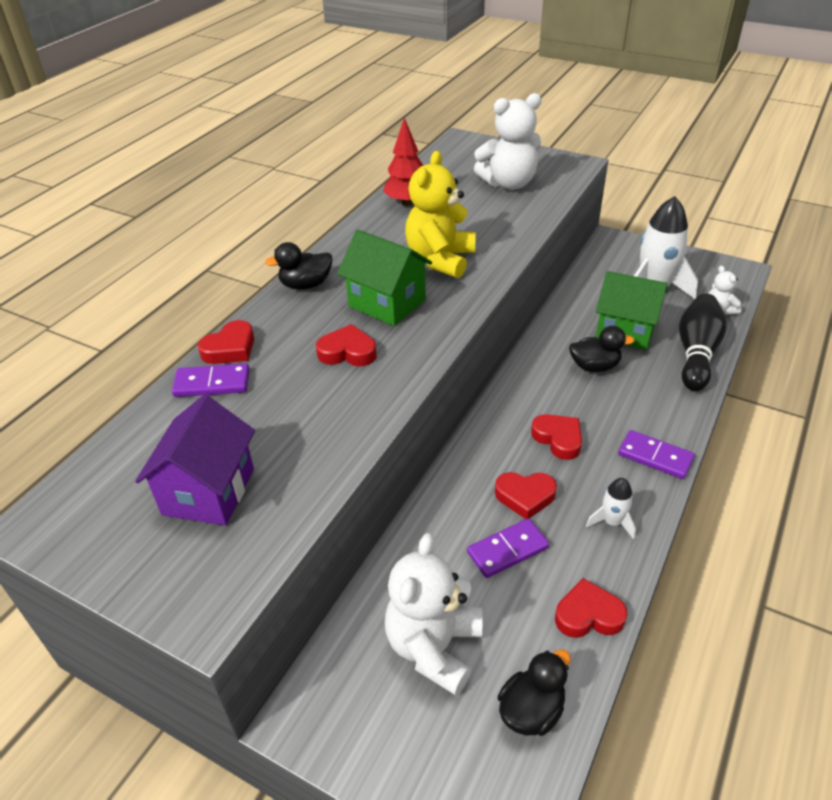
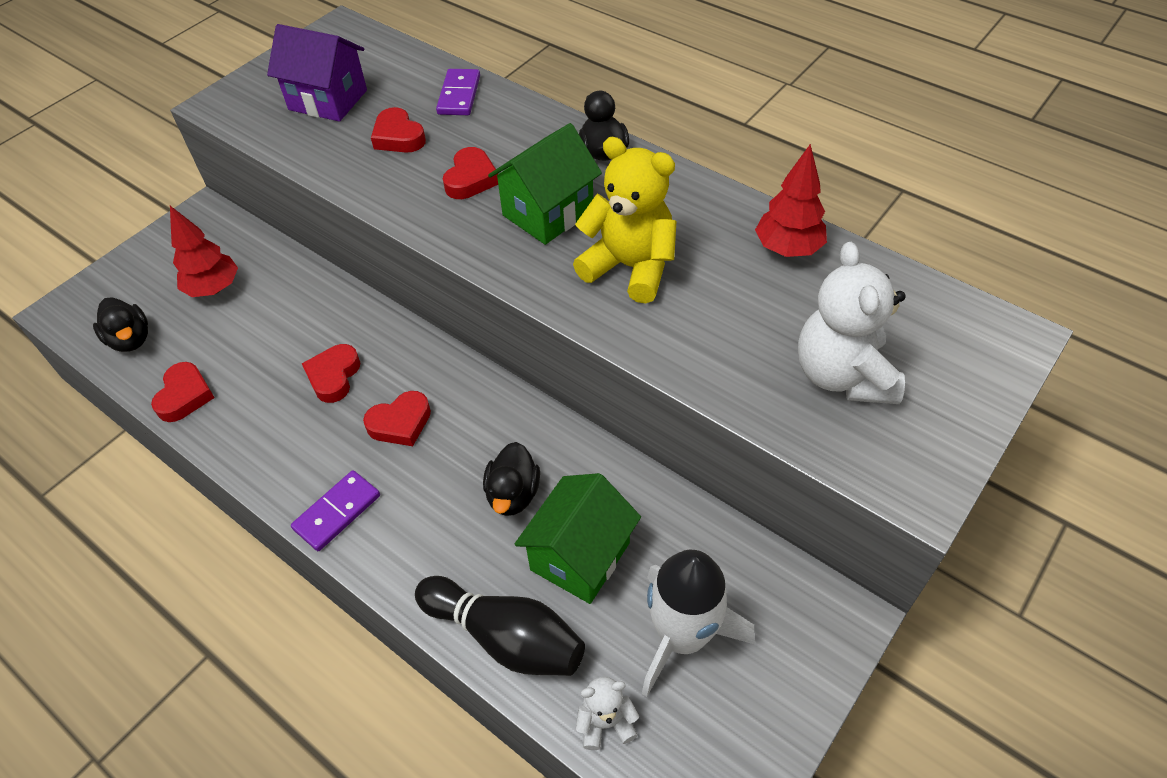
camera: 100 degrees right, 10 degrees up
red heart [198,320,254,364] -> red heart moved to [371,107,426,153]
white teddy bear [385,533,482,696] -> red tree [170,206,238,297]
purple domino [467,518,549,578] -> none
white rocket [586,478,636,540] -> none

